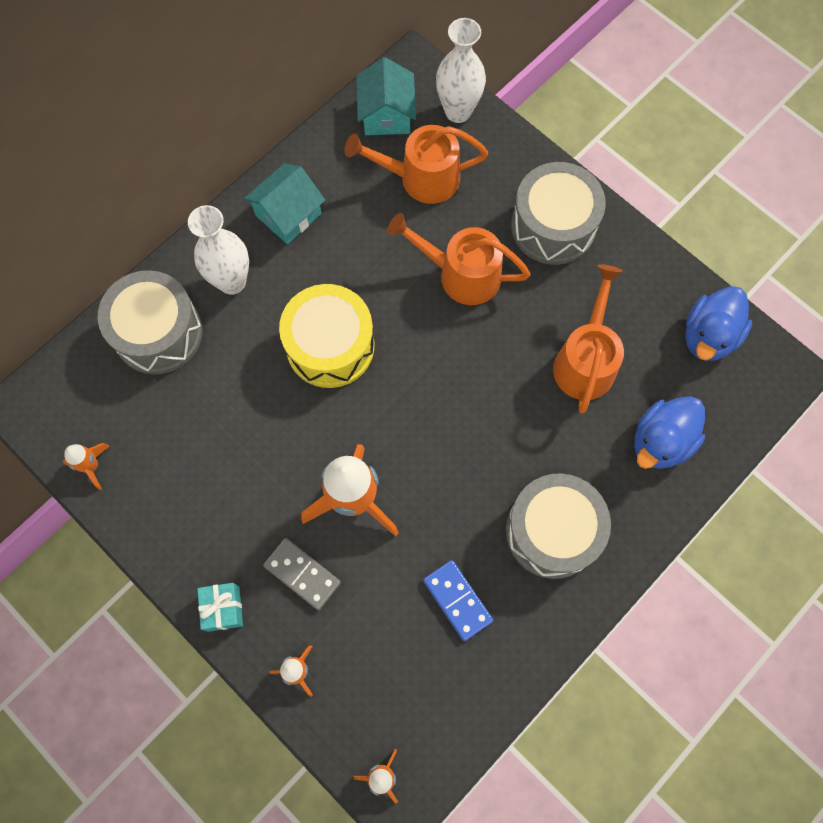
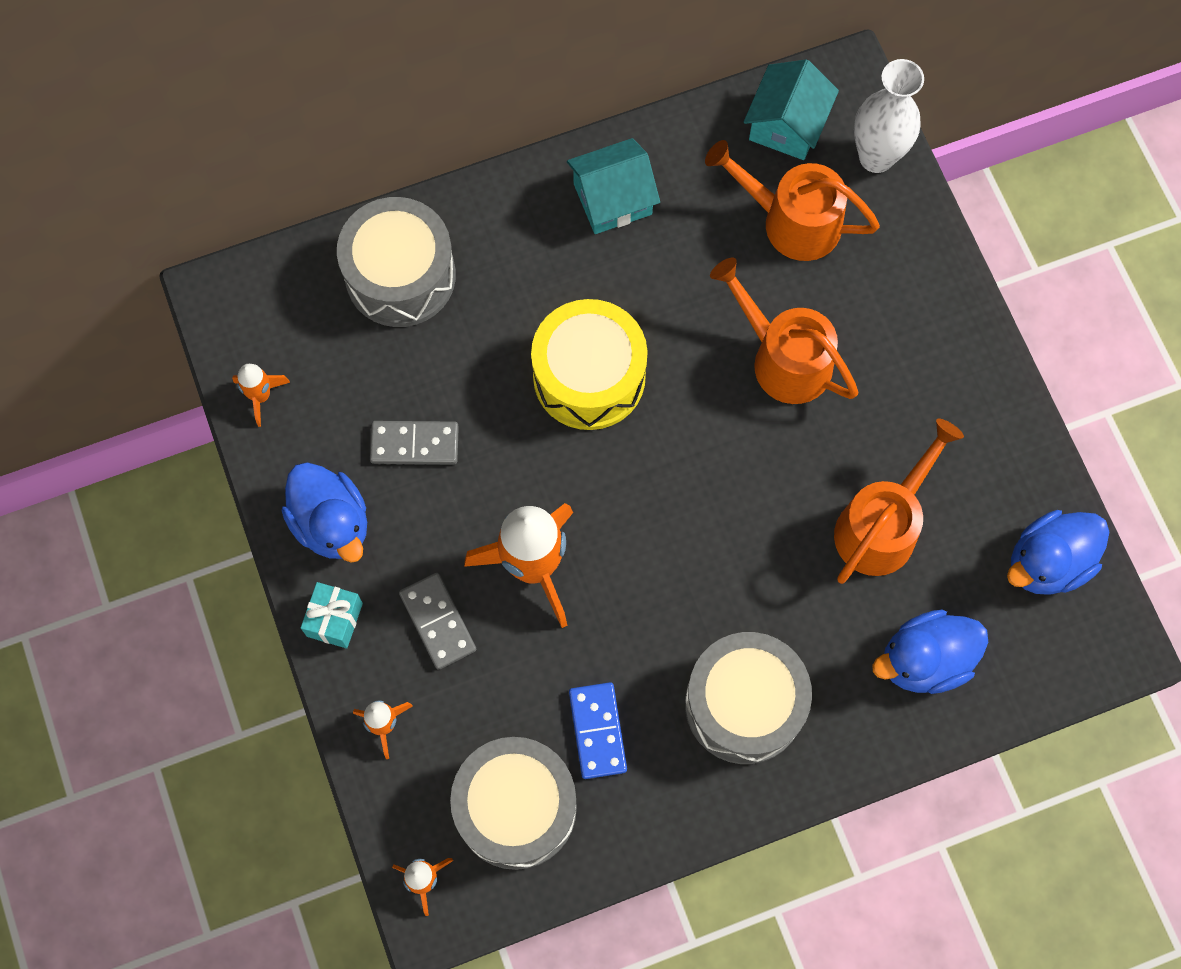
camera: 25 degrees right, 0 degrees up
white vase [188,205,249,295] -> none
grey drum [511,162,606,265] -> grey drum moved to [450,737,577,870]
none -> blue duck [281,462,367,563]
none -> grey domino [370,421,459,464]

